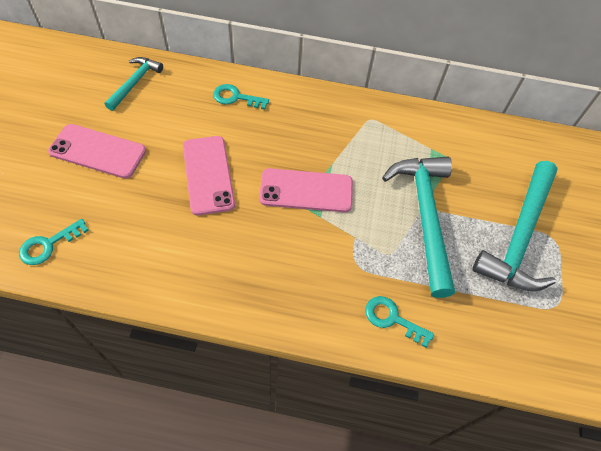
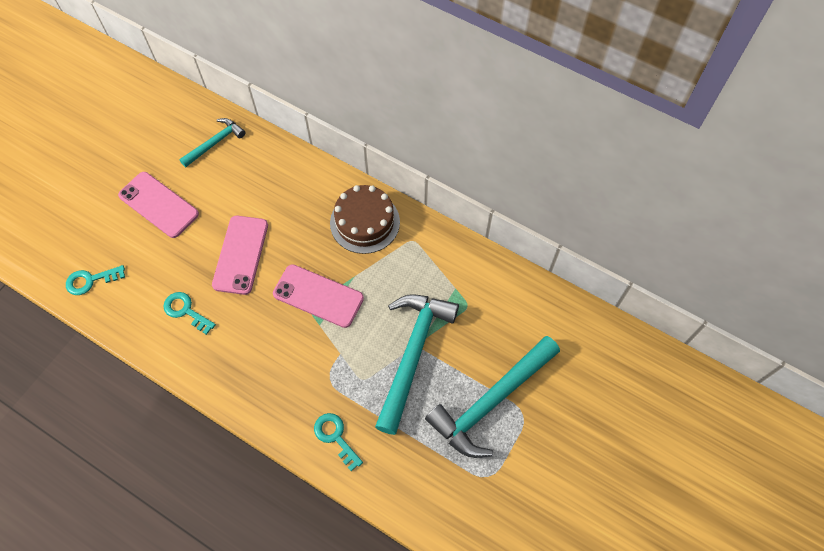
camera: 25 degrees right, 5 degrees up
turquoise key [213,84,269,110] -> turquoise key moved to [163,292,216,335]
none -> brown cake [330,185,400,254]

